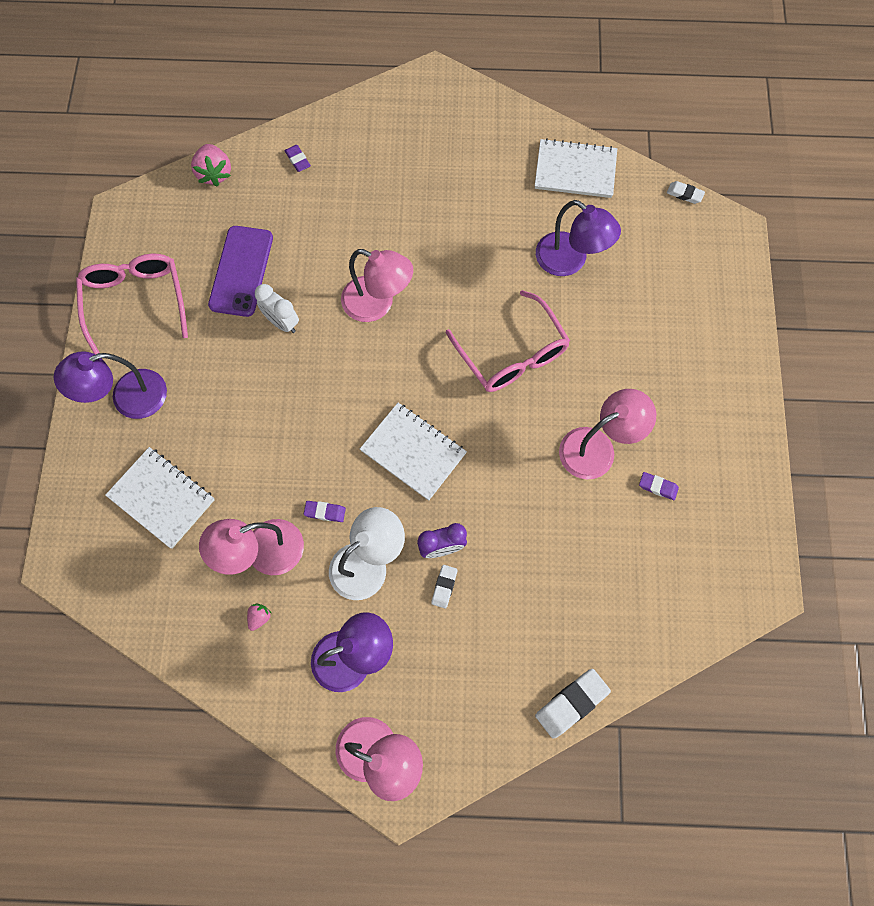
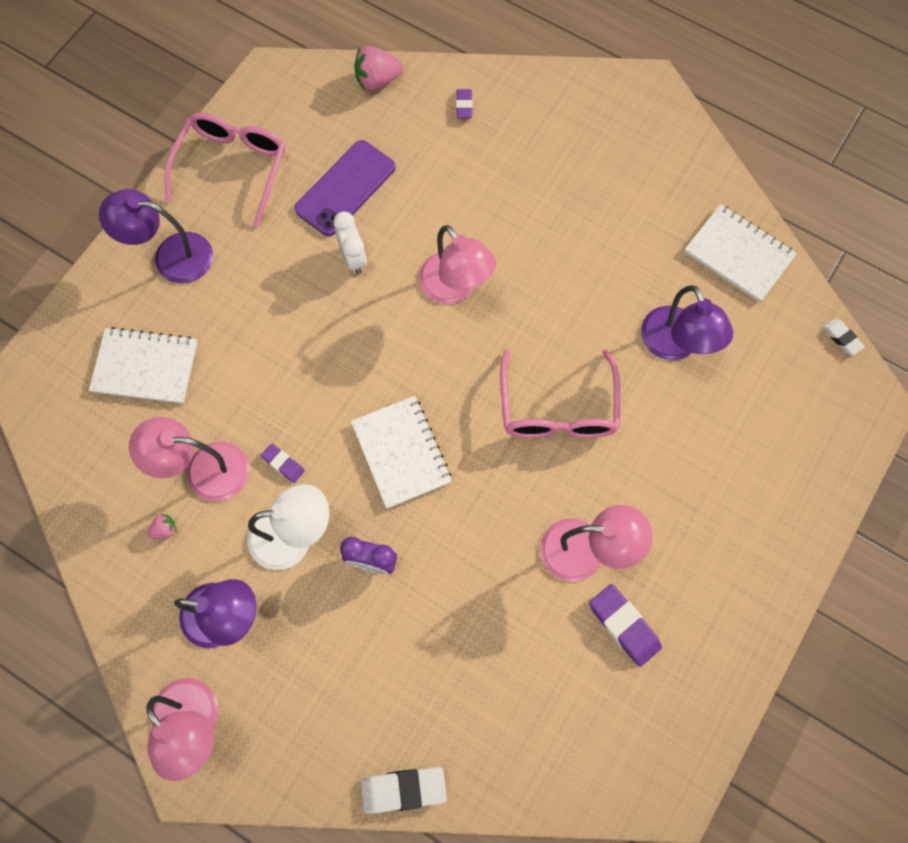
camera: 30 degrees right, 0 degrees up
white notebook [105,447,215,548] -> white notebook turned 60 degrees counterclockwise [89,327,198,404]
pink strawberry [191,144,231,187] -> pink strawberry turned 60 degrees clockwise [354,46,403,91]
white eraser [431,565,457,608] -> none
purple eraser [639,472,679,500] -> purple eraser [589,584,662,667], size x1.76

